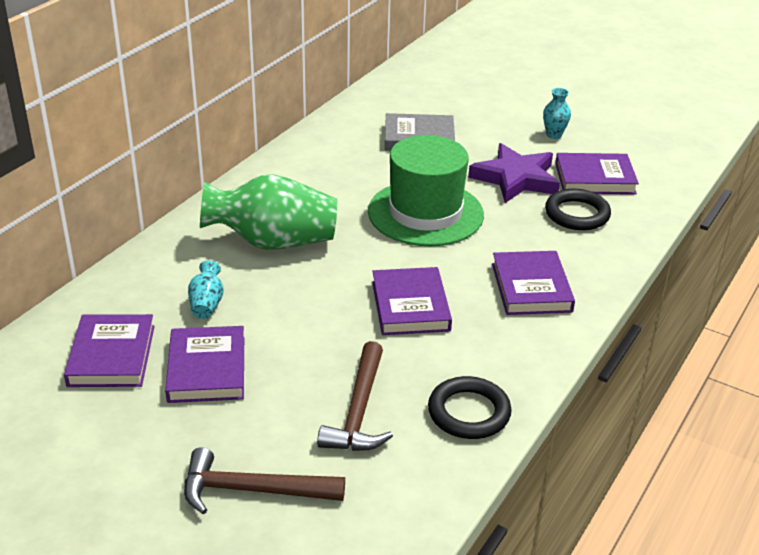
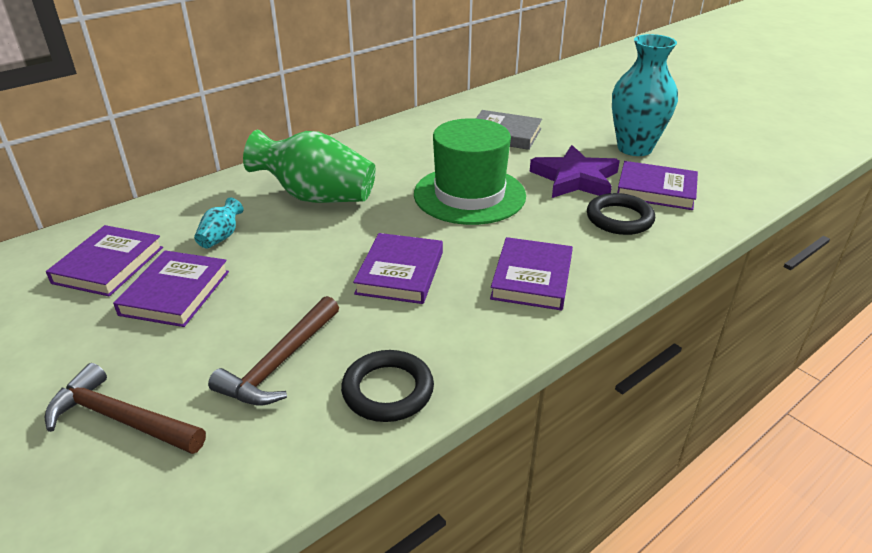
camera: 20 degrees right, 0 degrees up
turquoise vase [543,88,571,139] -> turquoise vase [612,34,678,156], size x2.29

